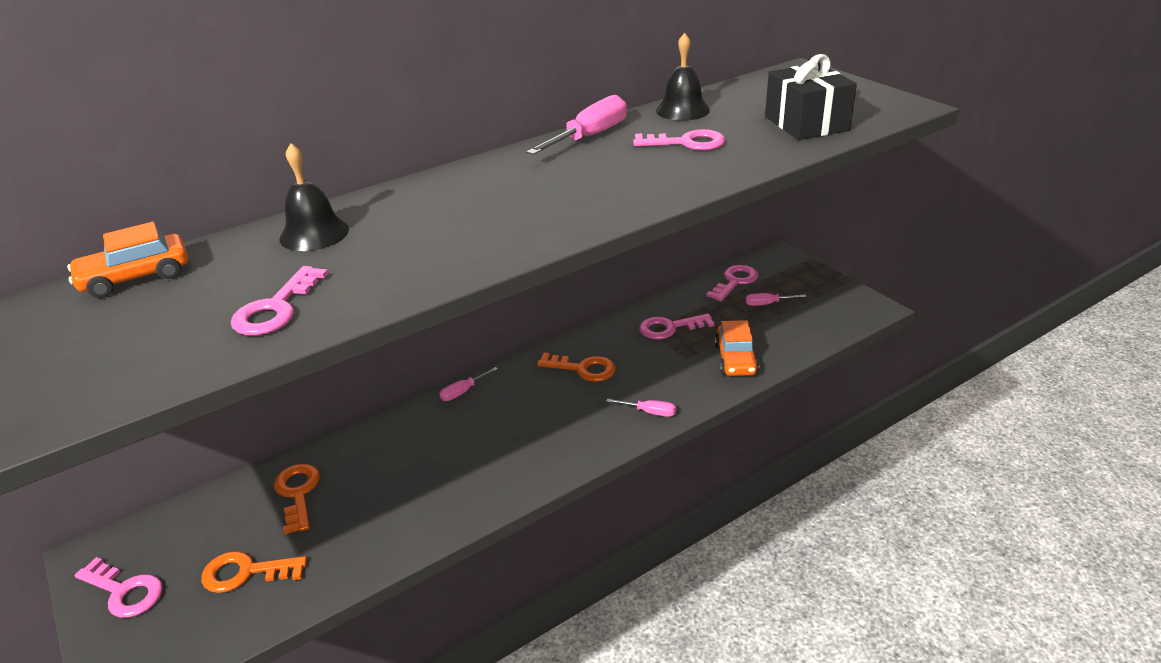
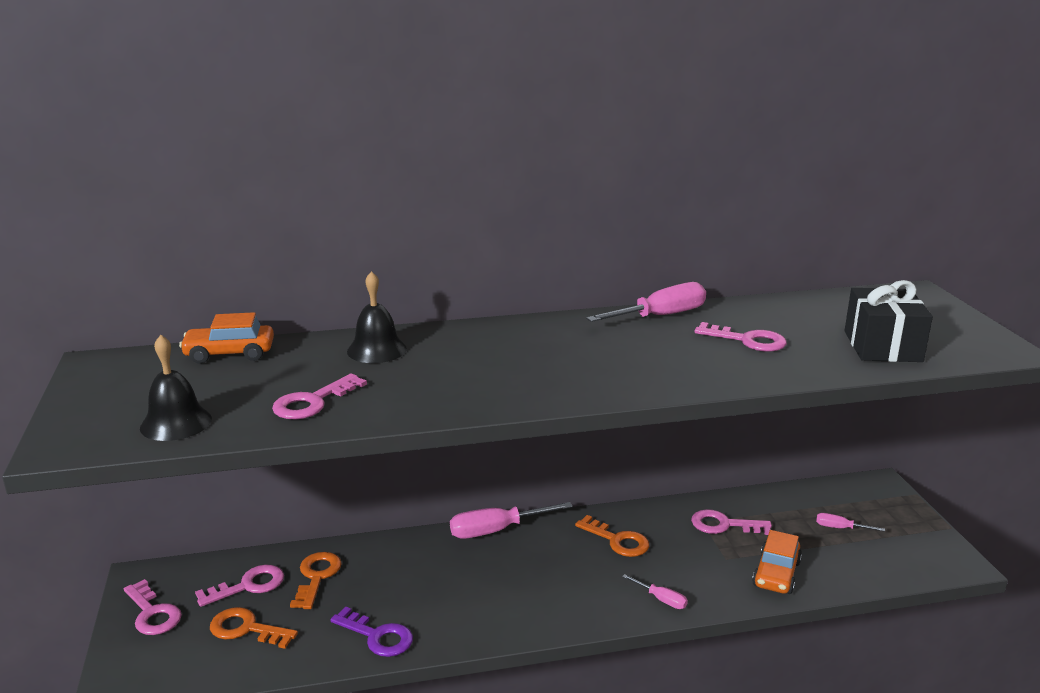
camera: 20 degrees right, 10 degrees down
pink screwdriver [439,367,498,401] -> pink screwdriver [450,502,573,539], size x1.93
black bell [656,33,710,121] -> black bell moved to [140,335,212,441]
pink key [706,265,758,301] -> pink key moved to [195,565,284,607]
none -> purple key [331,606,413,657]

